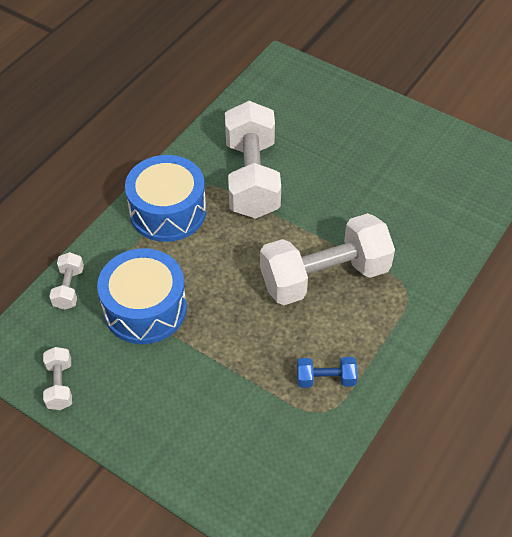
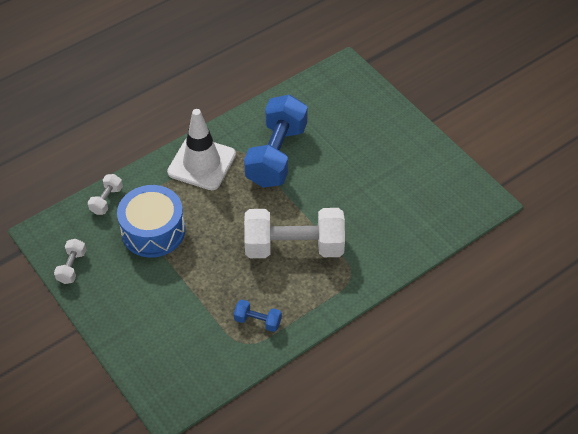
camera: 20 degrees right, 0 degrees up
blue drum [125,155,206,242] -> white traffic cone [167,109,236,190]
white dumbbell [225,101,281,219] -> blue dumbbell [244,95,308,188]

